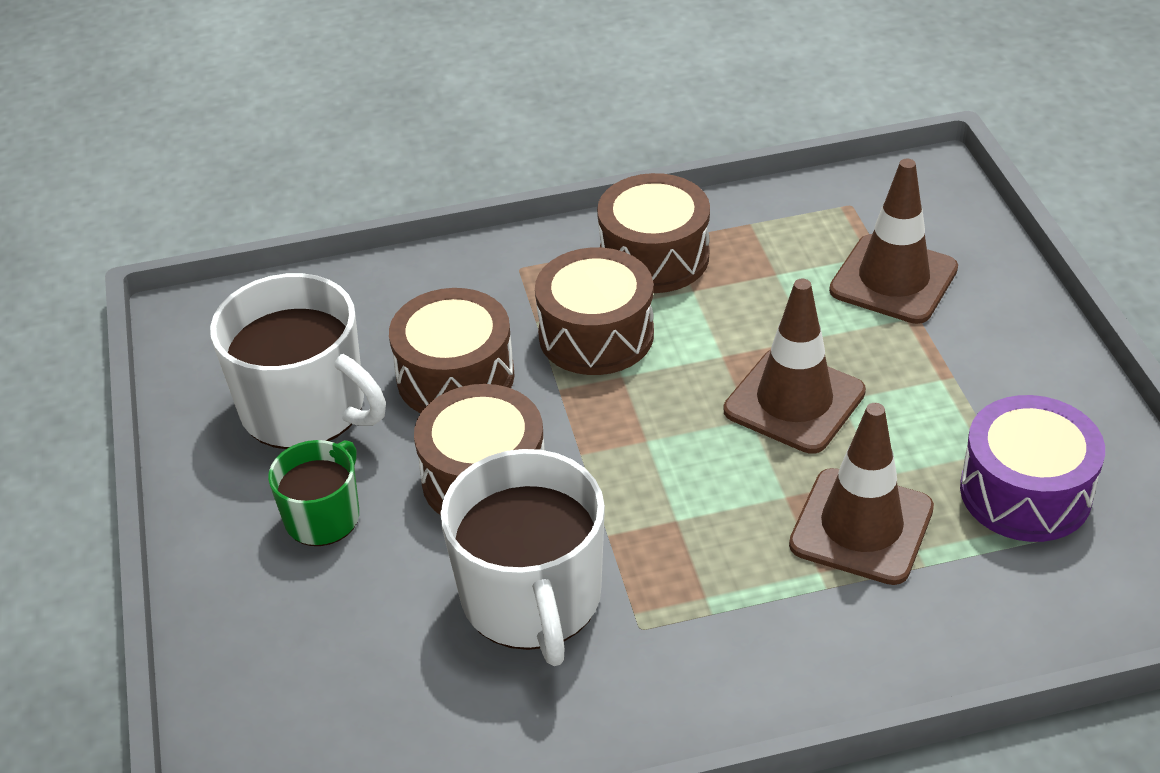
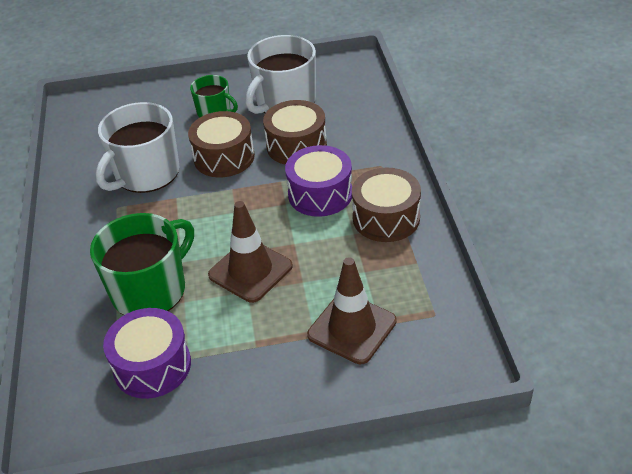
camera: 95 degrees right, 0 degrees up
white mug [440,449,605,666] -> white mug turned 45 degrees counterclockwise [96,102,179,193]
brown drum [535,247,654,375] -> purple drum [285,145,352,217]
brown traffic cone [789,403,934,585] -> green mug [90,213,194,315]

